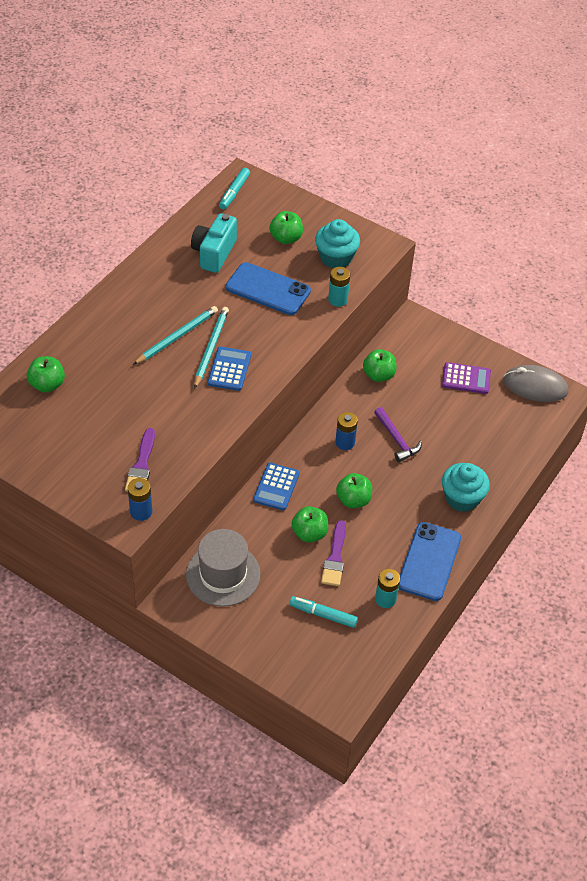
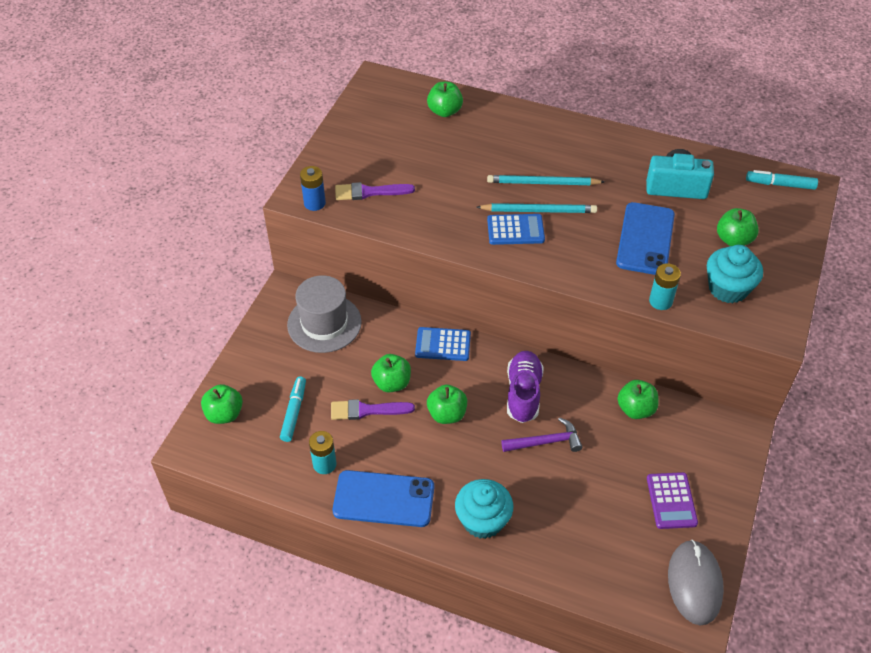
camera: 80 degrees right, 0 degrees up
turquoise pencil [133,306,218,365] -> turquoise pencil turned 150 degrees clockwise [487,175,605,185]
blue battery [335,412,358,450] -> purple shoe [507,351,544,423]
purple hammer [374,407,422,462] -> purple hammer turned 150 degrees counterclockwise [501,418,583,452]
none -> green apple [201,384,243,424]

